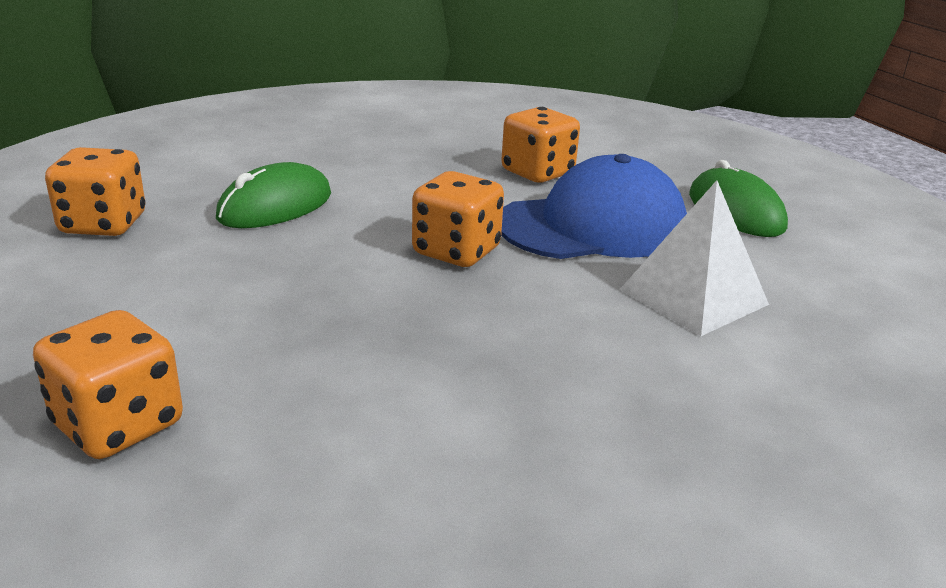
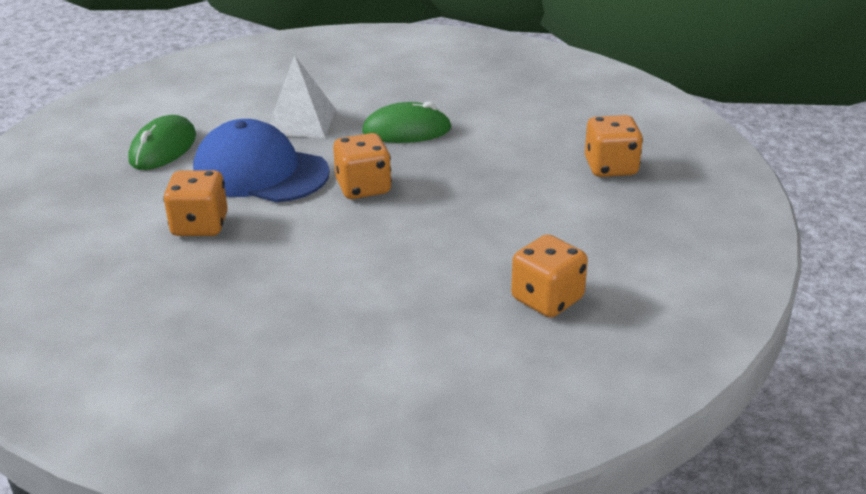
camera: 135 degrees left, 5 degrees up
green mouse [216,162,331,228] -> green mouse moved to [362,102,452,143]

